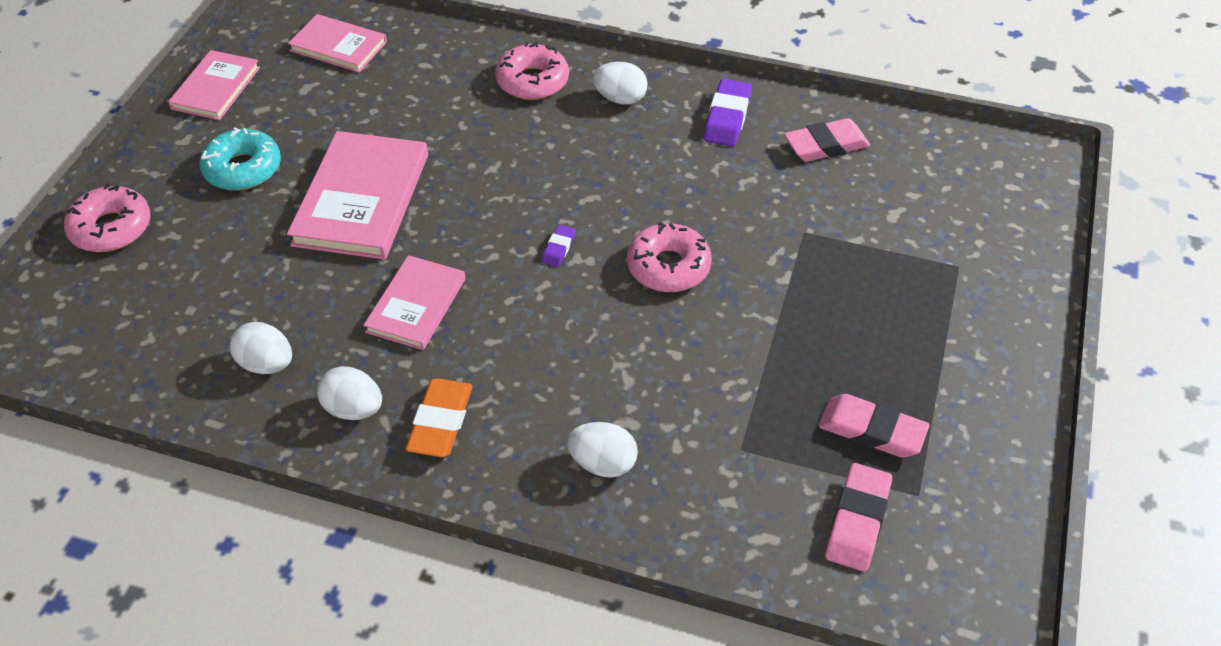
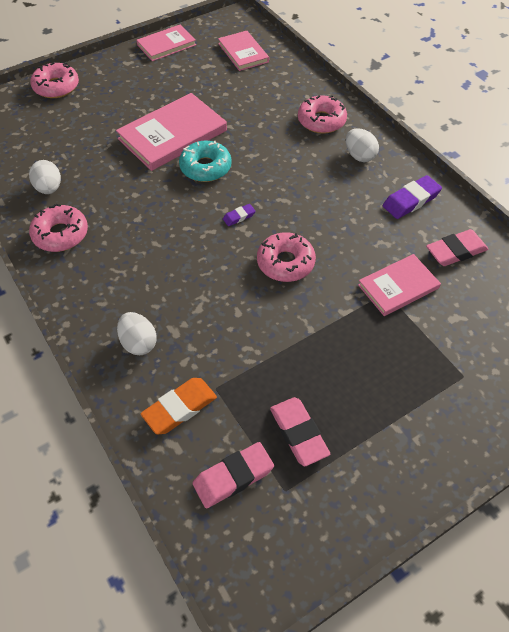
camera: 40 degrees right, 5 degrees up
turquoise donut [200,127,281,190] -> turquoise donut moved to [179,141,232,182]
white egg [317,366,382,420] -> pink donut [29,204,88,252]
pink book [363,255,466,350] -> pink book moved to [358,254,441,316]
orange eraser [405,378,473,457] -> orange eraser moved to [141,378,217,434]
pink eraser [784,118,870,162] -> pink eraser turned 45 degrees counterclockwise [426,229,488,266]

